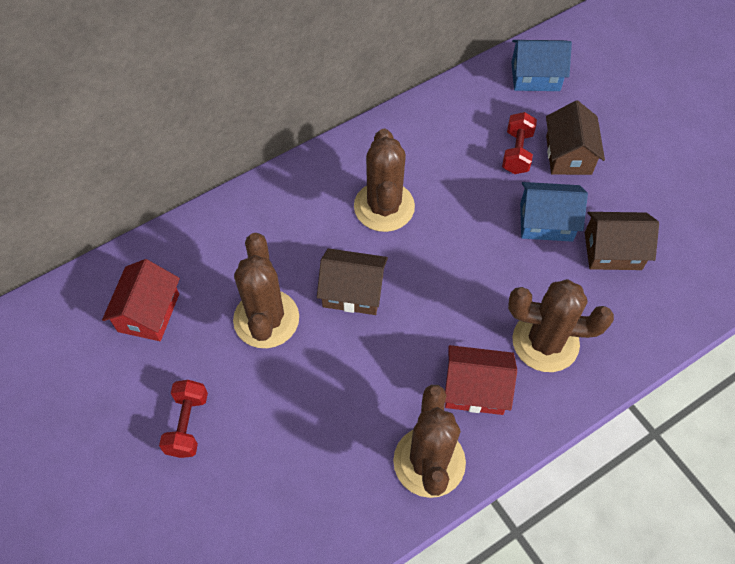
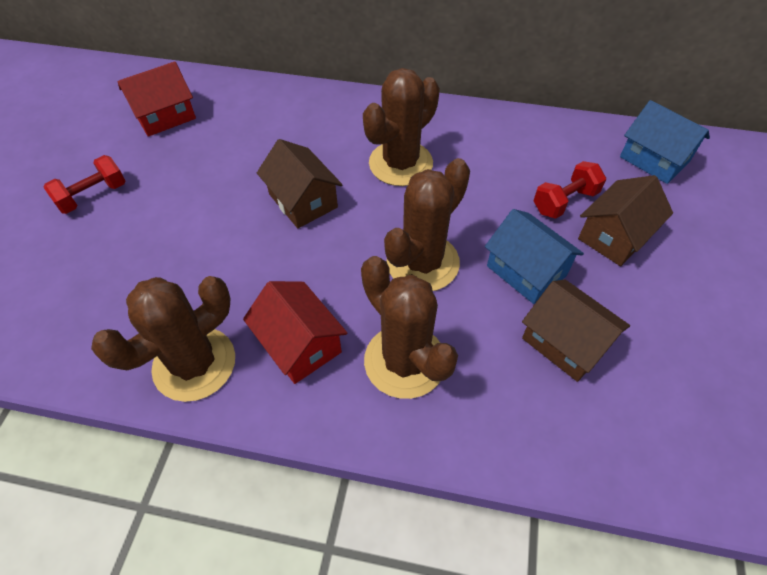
camera: 45 degrees right, 5 degrees down
brown cactus [233,233,299,348] -> brown cactus moved to [384,158,470,291]

